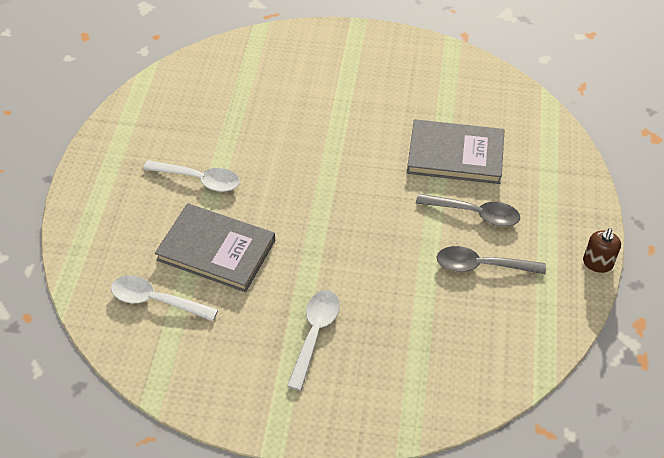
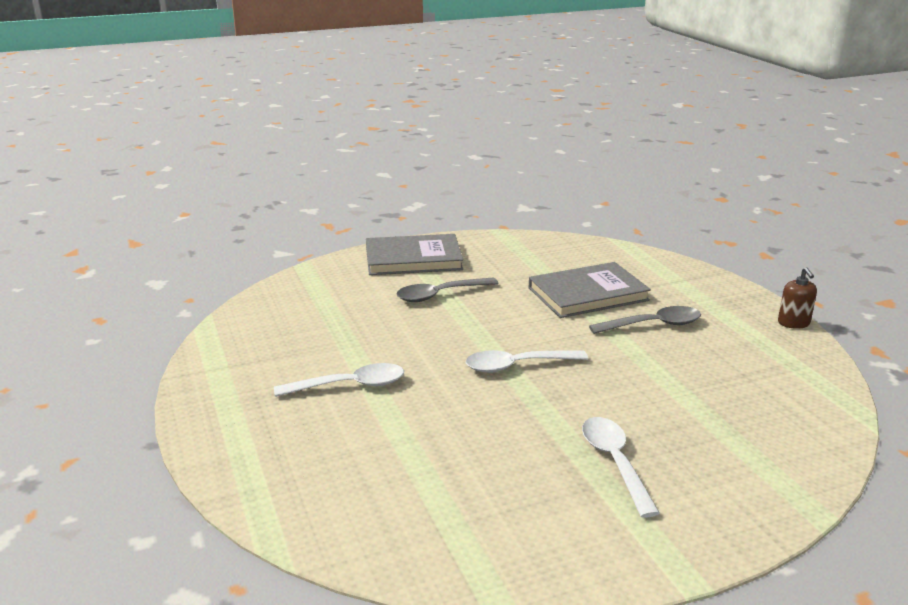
camera: 30 degrees left, 25 degrees down
white spoon [111,276,218,321] -> white spoon moved to [466,350,588,373]
grey book [155,203,275,292] -> grey book moved to [366,234,463,275]
grey spoon [436,246,546,274] -> grey spoon moved to [397,278,499,302]

